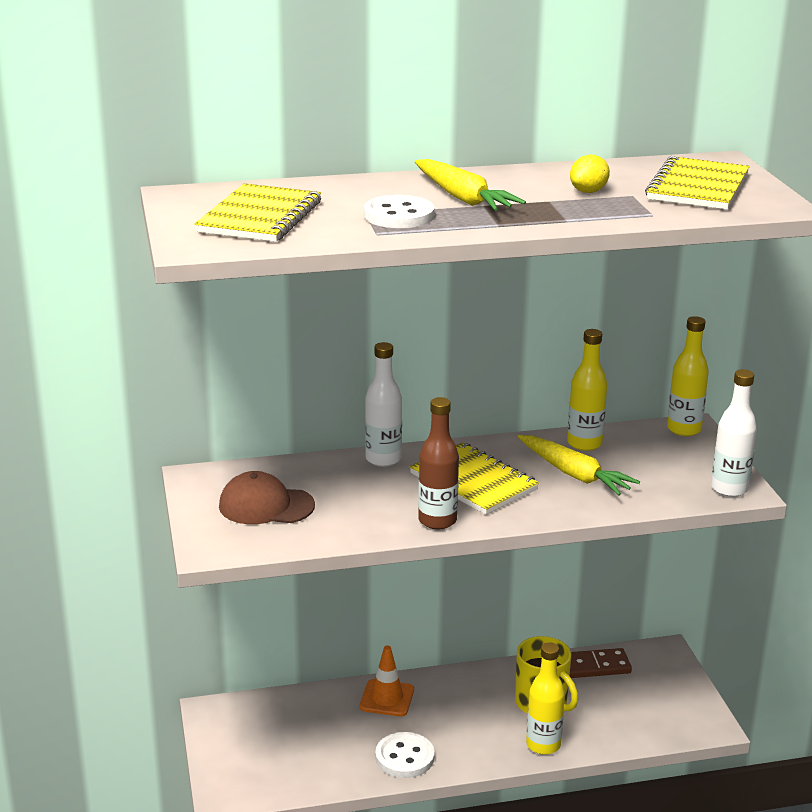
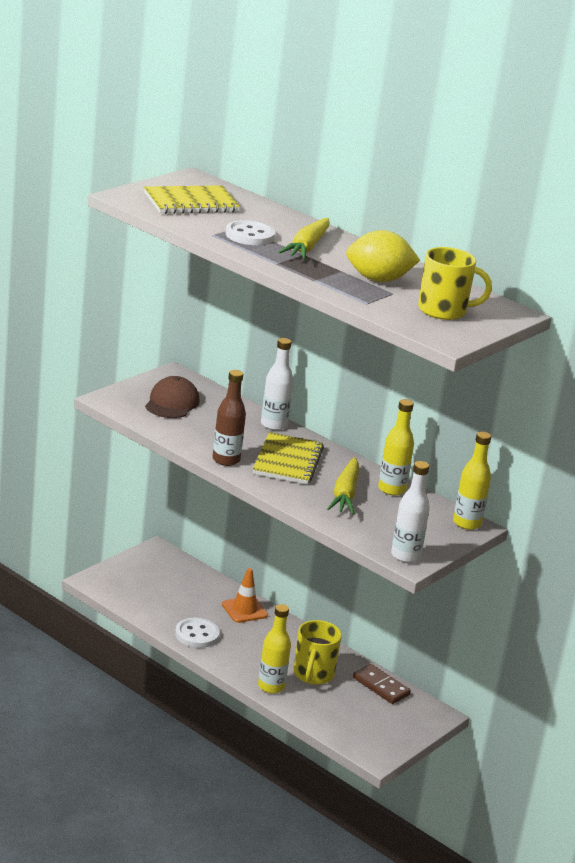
camera: 50 degrees right, 0 degrees up
brown cap [219,471,315,524] -> brown cap turned 45 degrees clockwise [145,376,200,418]
yellow lemon [570,155,610,193] -> yellow lemon [346,230,420,282], size x1.80
yellow notebook [645,156,750,209] -> yellow mug [418,247,492,320]

